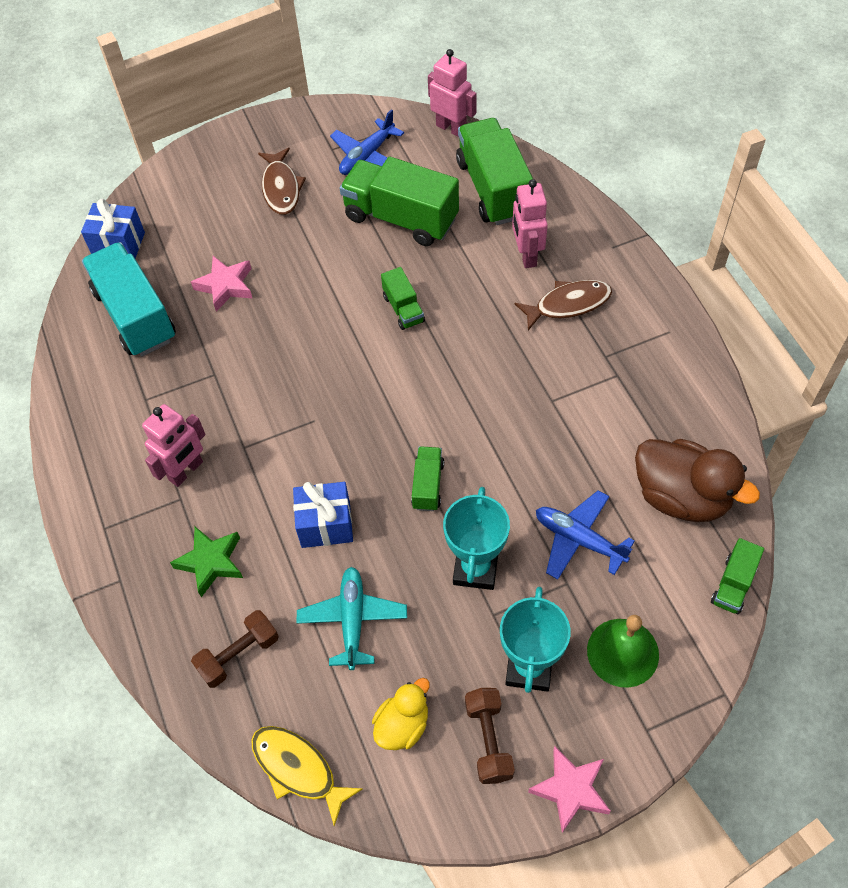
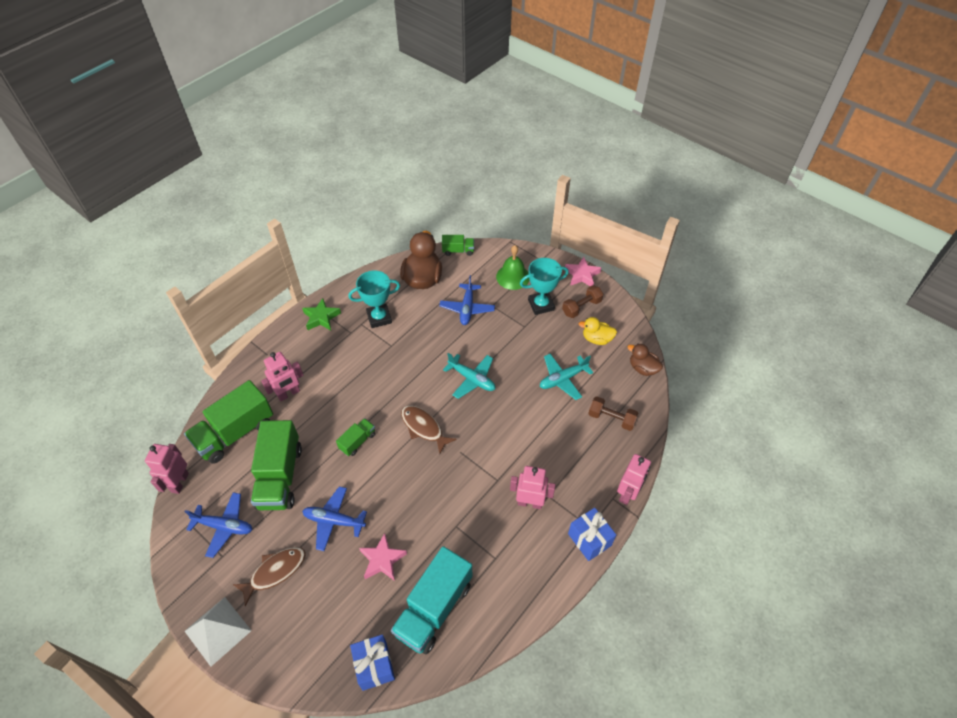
camera: 120 degrees left, 5 degrees down
green star [170,527,243,597] -> green star moved to [302,298,341,330]
yellow fish [251,726,363,826] -> brown duck [628,343,663,376]
blue gift [293,482,353,548] -> blue gift moved to [568,508,616,561]
green truck [411,447,444,511] -> turquoise plane [443,353,495,399]
turquoise trophy [443,487,510,590] -> turquoise trophy moved to [348,271,400,328]
brown fish [515,280,612,330] -> brown fish moved to [401,405,457,454]
none -> white pyramid [185,597,252,667]
none -> blue plane [302,487,367,551]
none -> pink robot [617,454,651,505]

